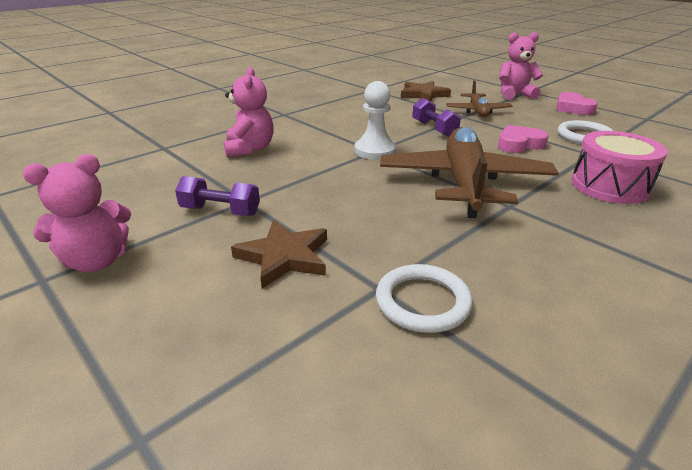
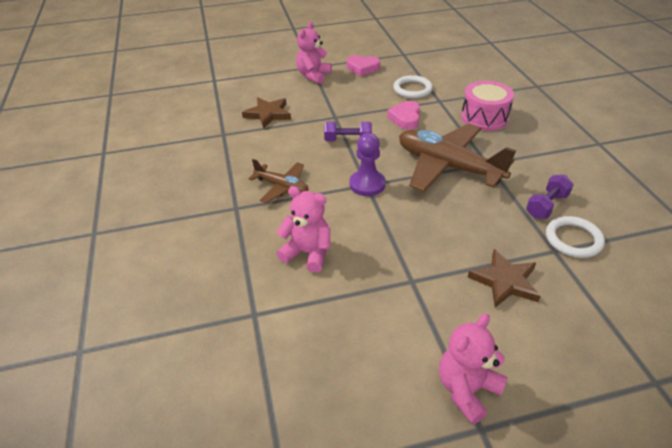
camera: 60 degrees left, 10 degrees up
pink teddy bear [23,154,131,272] -> pink teddy bear turned 135 degrees counterclockwise [439,314,508,424]
purple dumbbell [175,176,260,216] -> purple dumbbell moved to [526,175,574,219]
white pawn [355,81,396,160] -> purple pawn [350,133,386,196]
brown plane [446,80,513,117] -> brown plane moved to [249,159,309,203]

